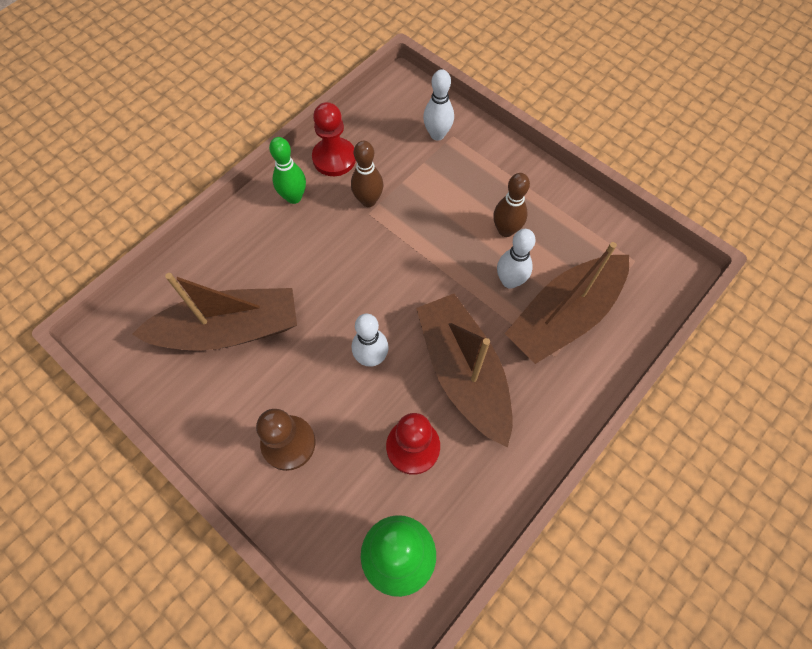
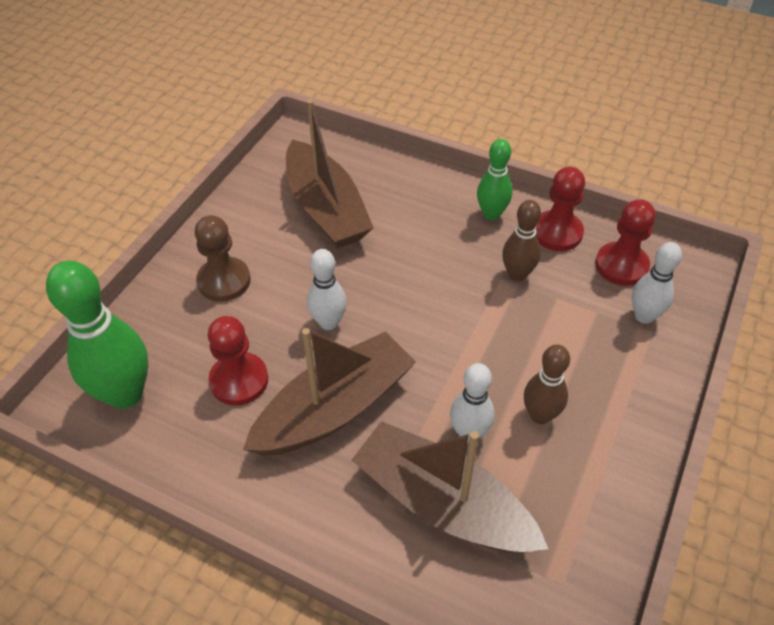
camera: 75 degrees right, 15 degrees down
none -> red pawn [595,199,656,286]

